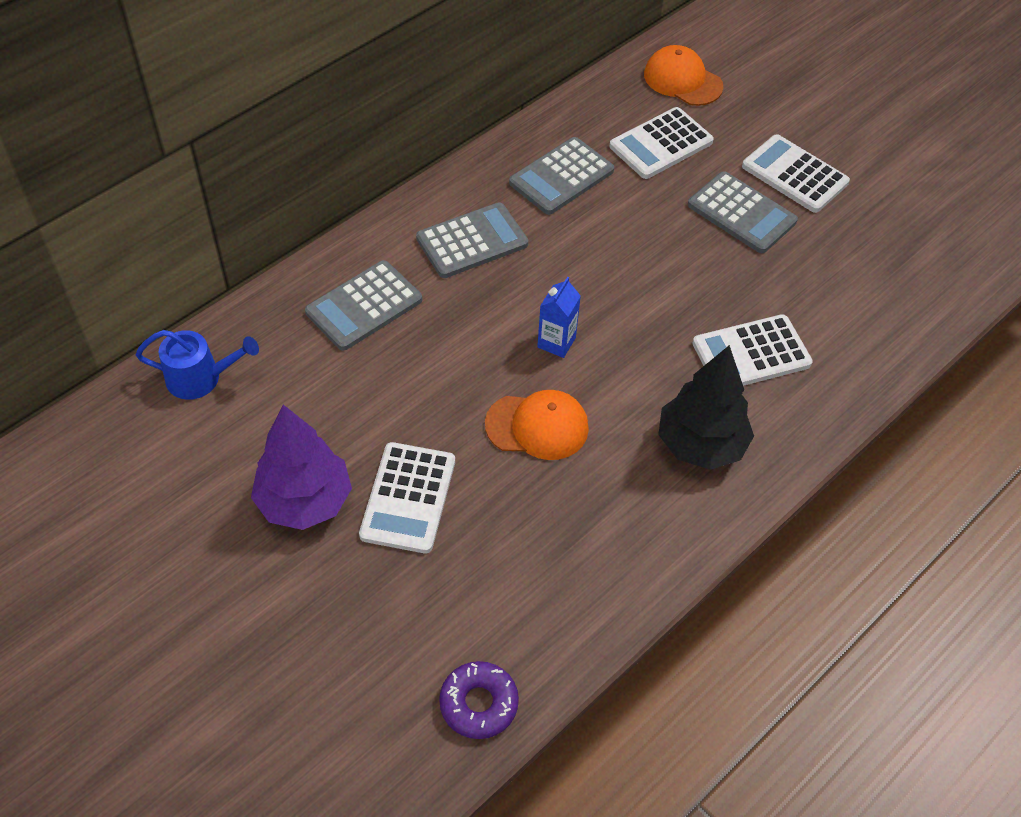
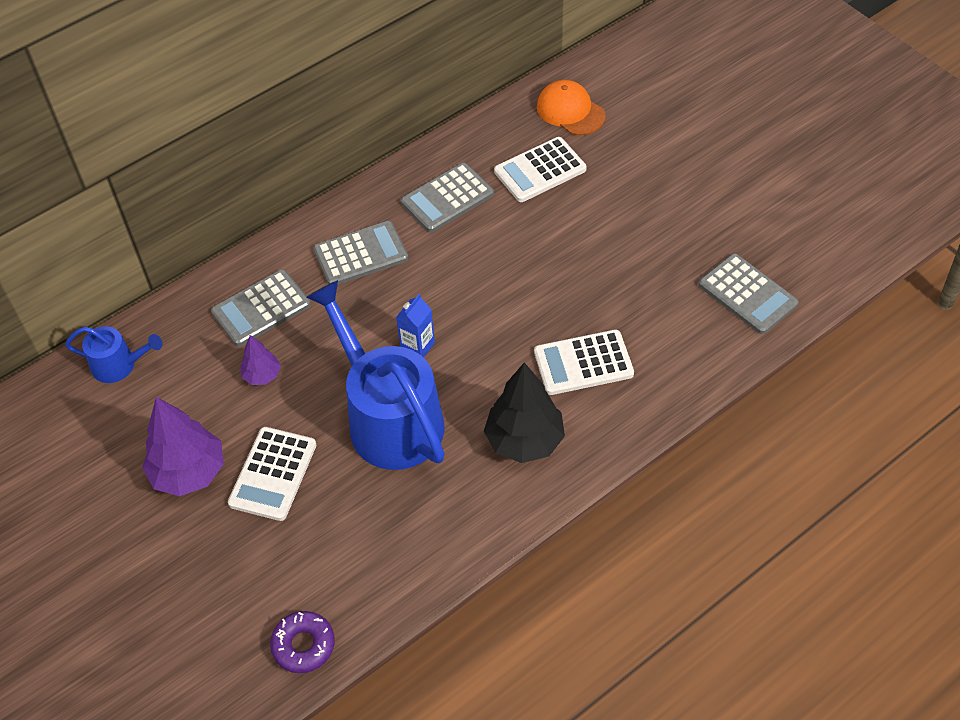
camera: 10 degrees right, 0 degrees up
orange cap [485,390,589,460] -> blue watering can [306,280,445,470]
grey calculator [688,171,798,253] -> grey calculator moved to [699,253,799,334]
white calculator [742,134,850,213] -> none
none -> purple tree [240,335,281,385]

